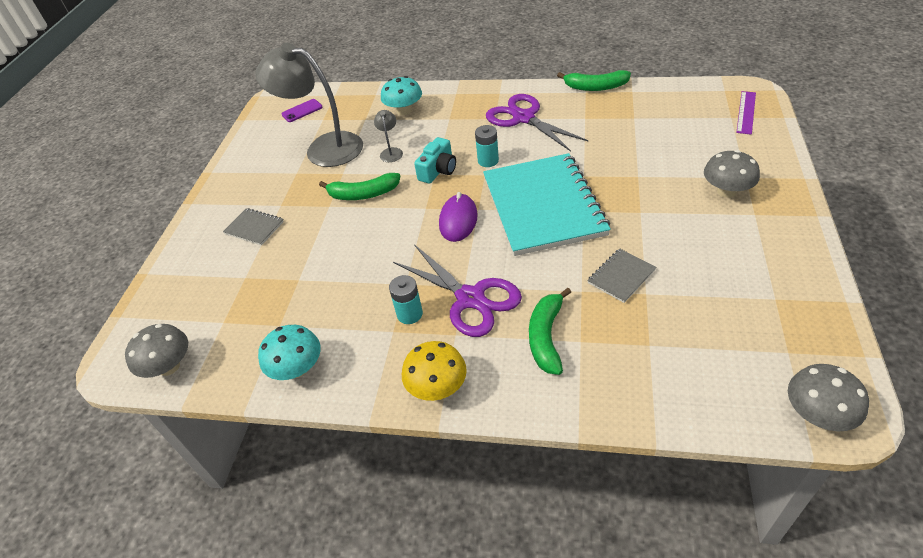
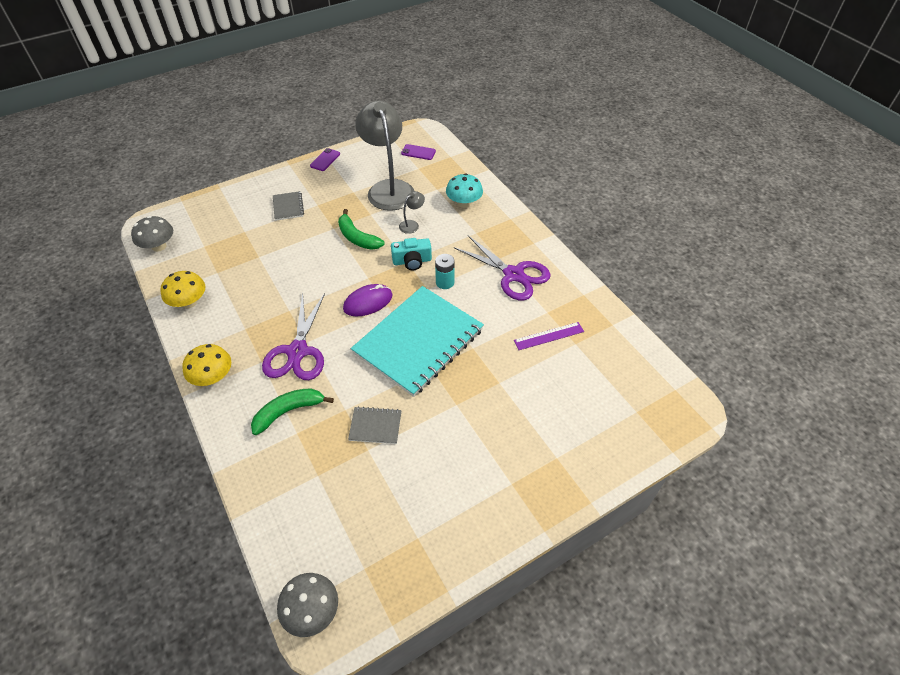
camera: 45 degrees right, 5 degrees up
turquoise mushroom [258,325,321,380] -> yellow mushroom [160,271,205,308]
turquoise battery [389,275,423,324] -> none
purple scissors [486,94,589,151] -> purple scissors turned 120 degrees clockwise [454,236,551,301]
green banana [557,70,631,91] -> none
grey mushroom [704,150,760,198] -> none
purple ruler [736,91,756,135] -> purple ruler moved to [514,322,584,350]
none -> purple phone [310,148,340,171]

